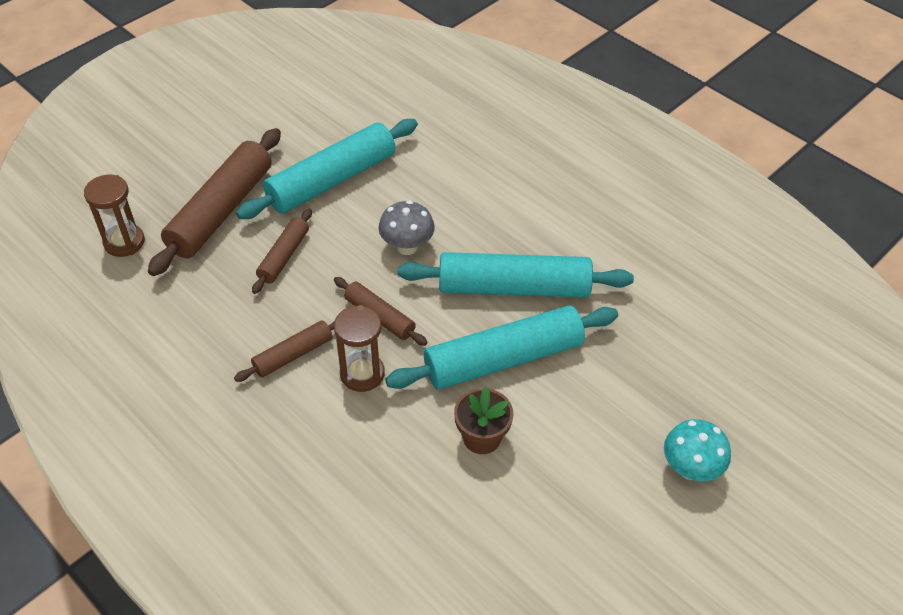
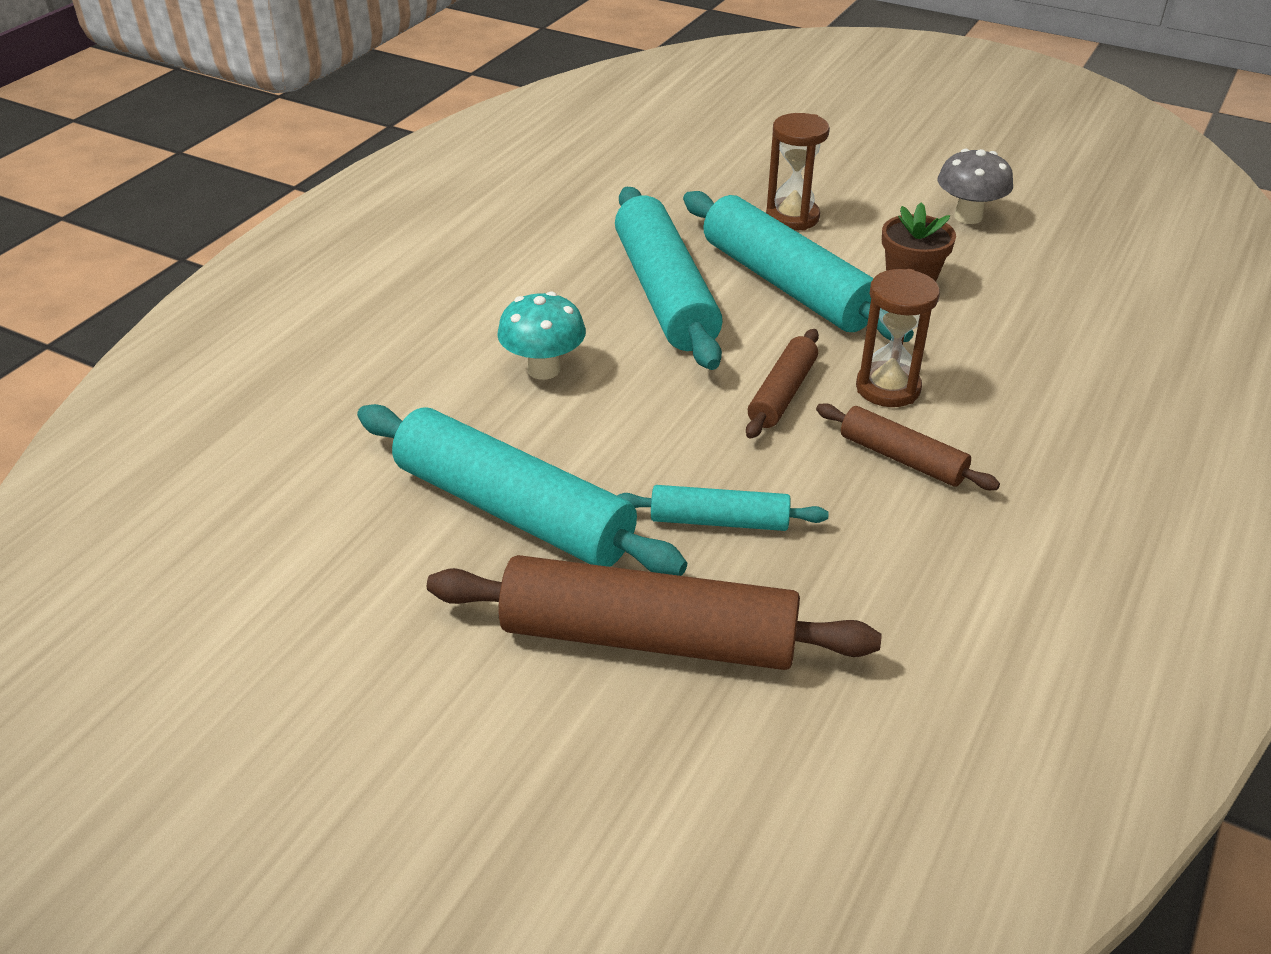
camera: 105 degrees left, 10 degrees down
brown hourglass [84,175,145,257] -> brown hourglass moved to [766,113,830,231]
brown rolling pin [252,209,312,294] -> turquoise rolling pin [617,485,829,531]
grey mushroom [378,200,435,255] -> grey mushroom moved to [937,149,1013,224]
turquoise mushroom [664,419,731,481] -> turquoise mushroom moved to [497,292,586,380]

